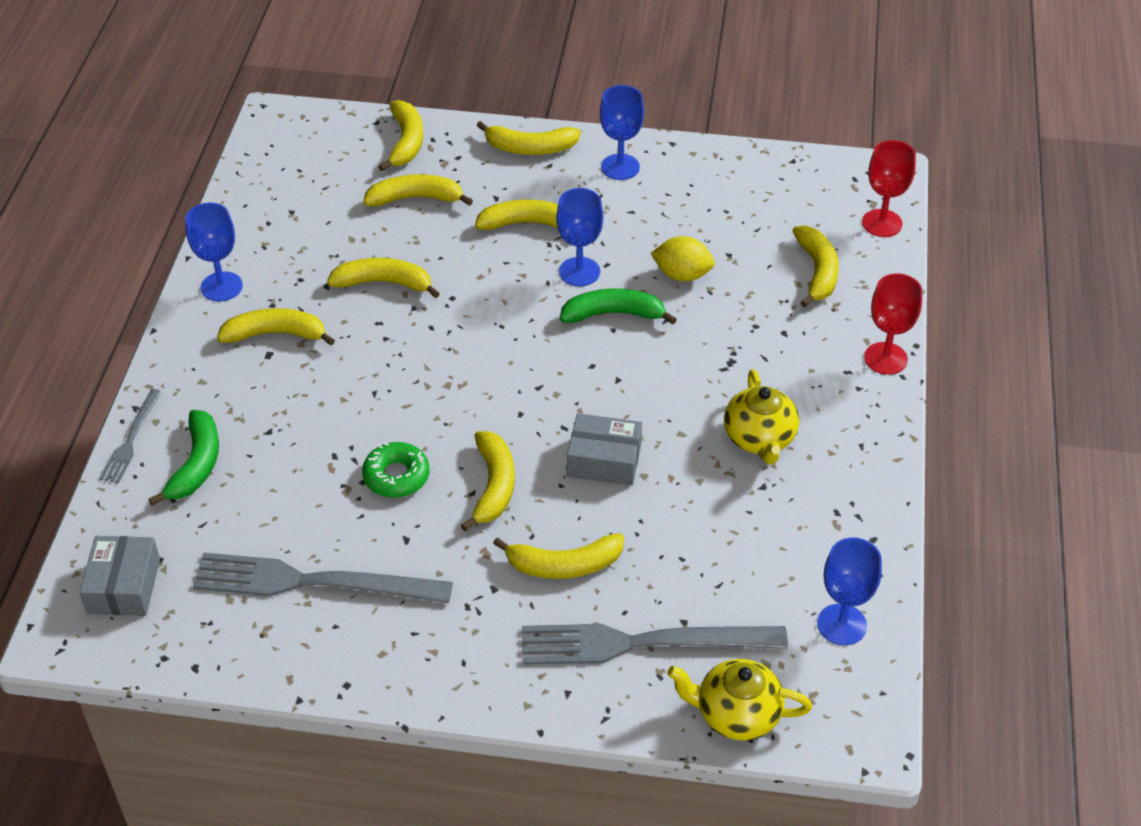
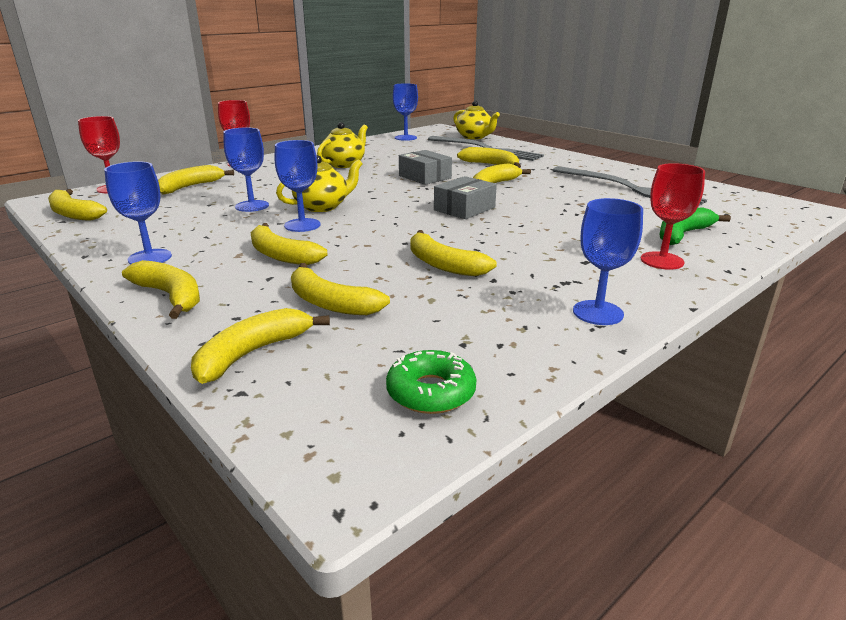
camera: 140 degrees left, 20 degrees down
grey box [79,536,160,616] -> grey box moved to [434,176,497,219]
grey fork [99,389,162,483] -> none
yellow banana [217,308,335,346] -> yellow banana moved to [48,189,107,221]
green donut [362,442,430,498] -> green donut moved to [386,350,477,414]
green banana [560,288,677,325] -> yellow teapot [276,155,363,212]
yellow lemon [650,236,715,281] -> blue goblet [223,127,269,212]
none -> red goblet [641,163,705,270]

